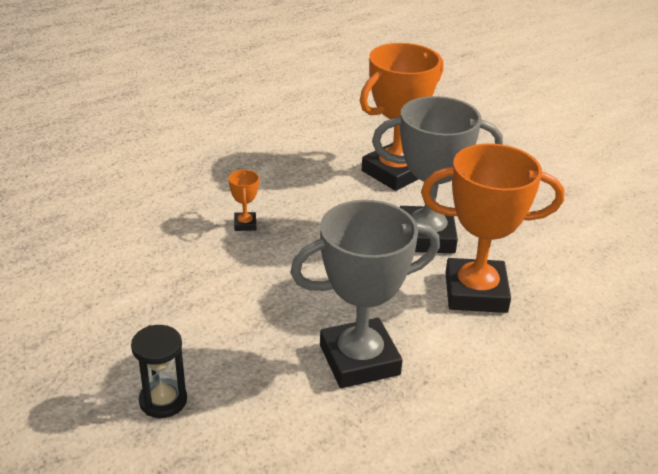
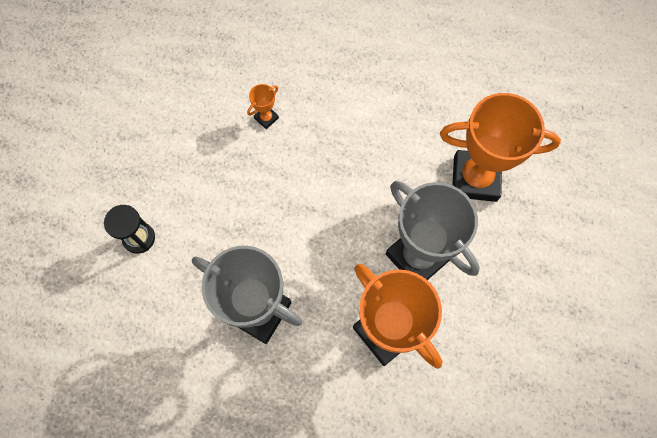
camera: 50 degrees right, 35 degrees up
orange trophy [228,170,259,231] -> orange trophy moved to [247,84,279,129]

